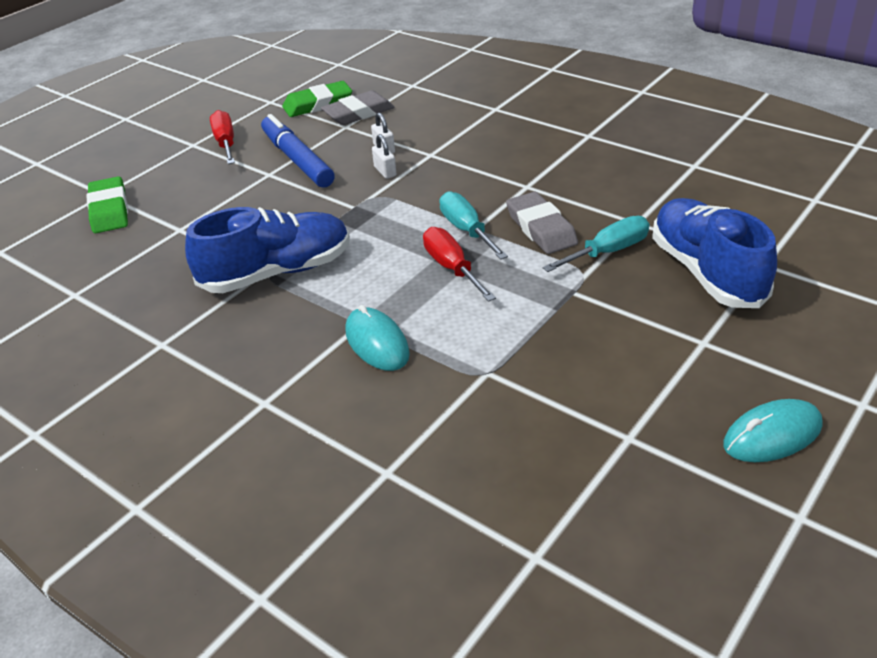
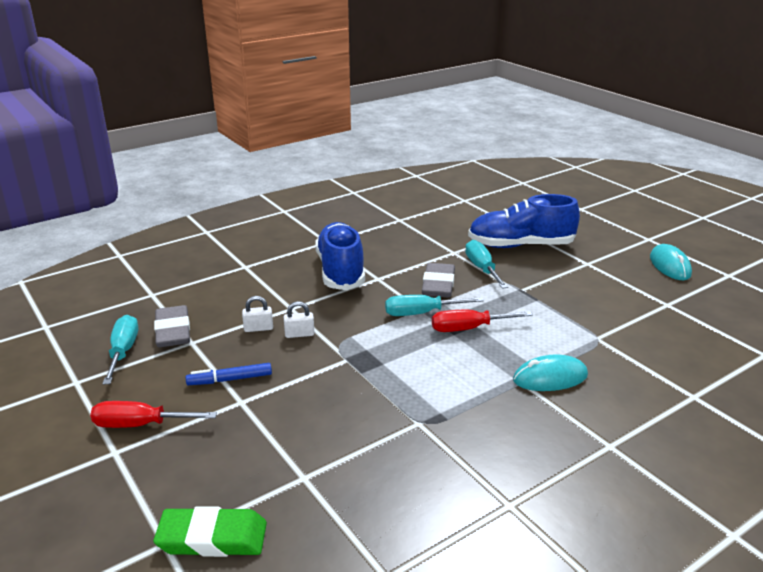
camera: 75 degrees left, 10 degrees down
blue shoe [185,207,350,293] -> blue shoe moved to [315,222,365,290]
blue marker [261,114,335,188] -> blue marker [186,363,272,385], size x0.56
green eraser [282,81,352,117] -> turquoise screwdriver [102,315,138,384]
grey eraser [506,192,578,254] -> grey eraser turned 75 degrees counterclockwise [422,263,455,298]

